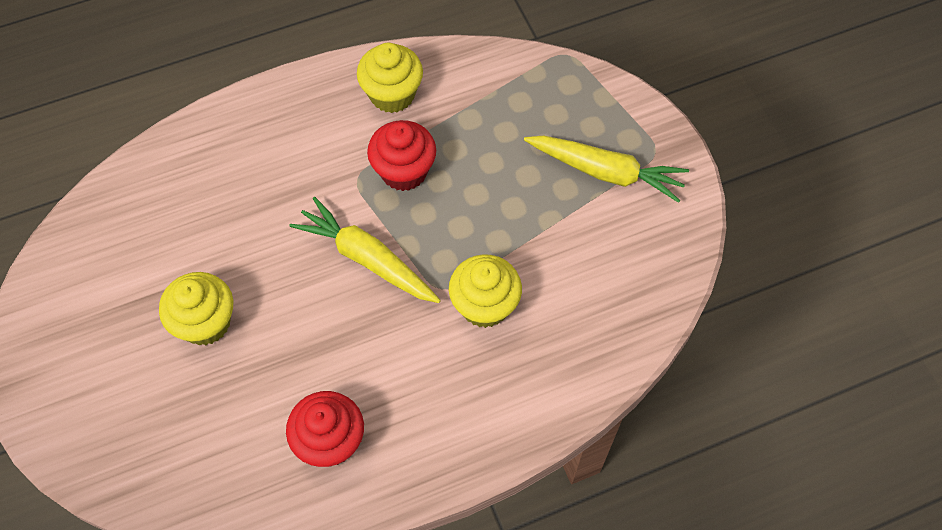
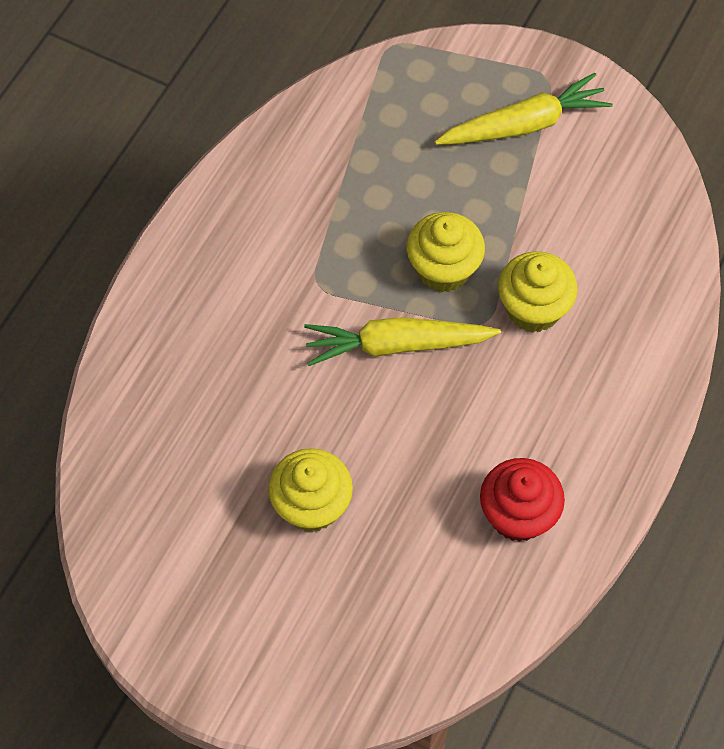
camera: 40 degrees left, 0 degrees up
yellow cupcake [357,43,423,113] -> yellow cupcake moved to [407,212,485,292]
red cupcake [367,120,436,191] -> none

